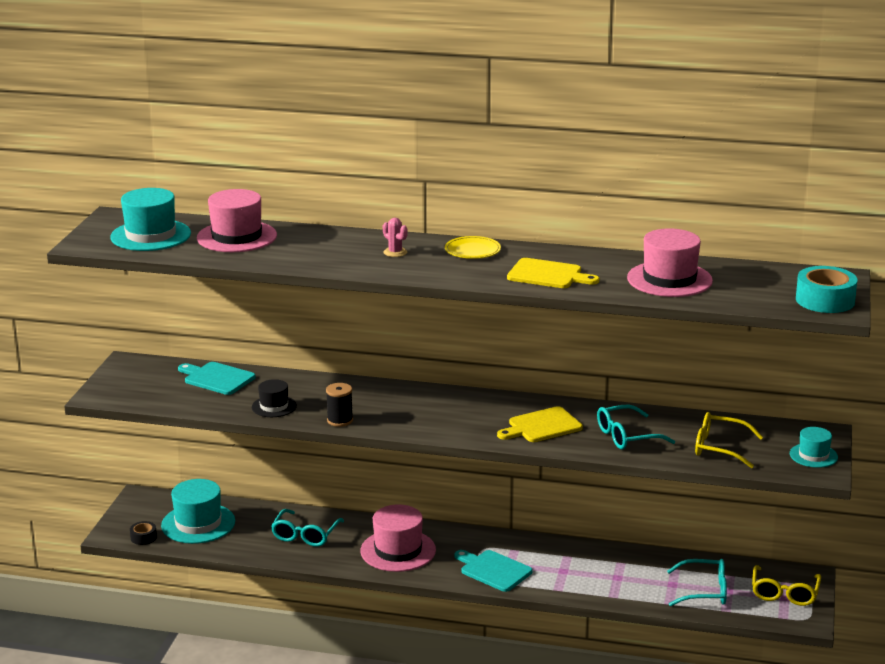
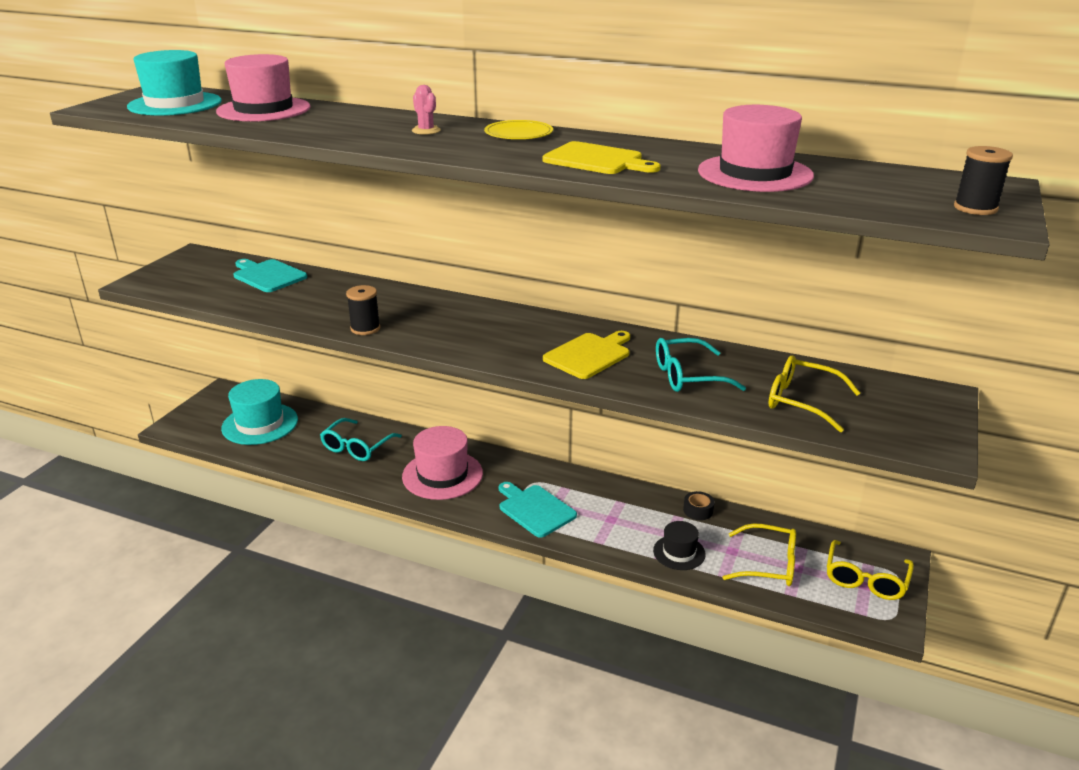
camera: 10 degrees right, 5 degrees up
black tape [130,521,157,545] -> black tape moved to [683,491,715,520]
black hat [252,379,297,417] -> black hat moved to [653,521,706,570]
yellow cutting board [497,406,583,442] -> yellow cutting board turned 150 degrees clockwise [543,331,630,379]
turquoise glasses [667,559,727,606] -> yellow glasses [722,523,796,586]
turquoise hat [790,427,838,468] -> none
turquoise tape [796,266,858,313] -> black spool [954,146,1013,215]

